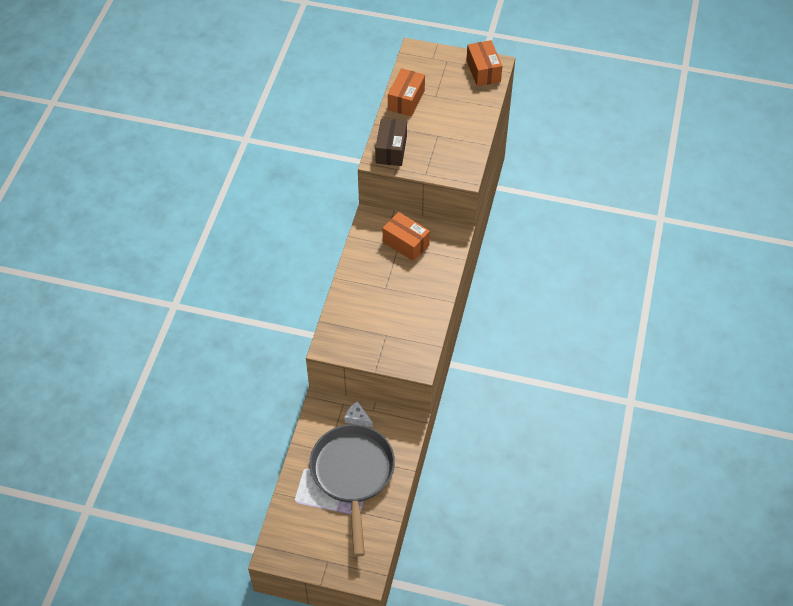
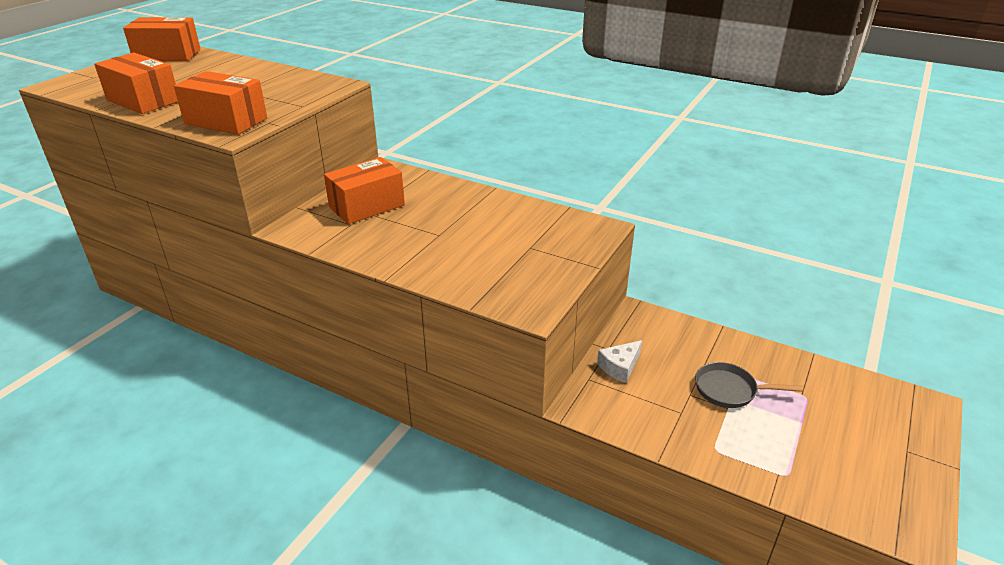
camera: 75 degrees left, 20 degrees down
grey pan [310,424,395,557] -> grey pan [695,362,803,408], size x0.41
brown box [375,119,407,166] -> orange box [174,71,267,135]

